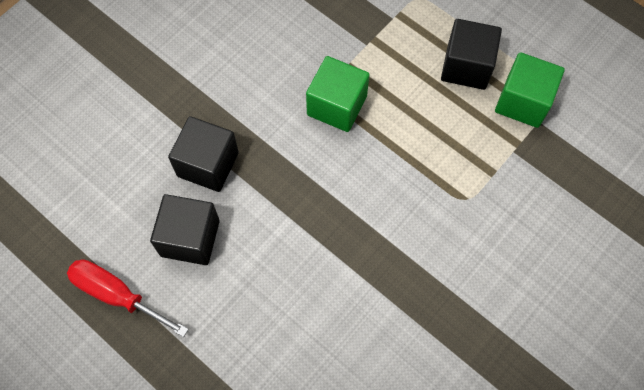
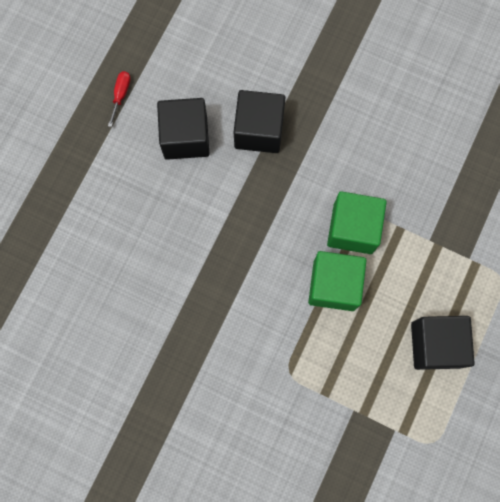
camera: 75 degrees right, 10 degrees up
red screwdriver [67,259,189,337] -> red screwdriver [108,71,131,127], size x0.50
green cube [495,52,565,128] -> green cube moved to [308,251,367,311]

